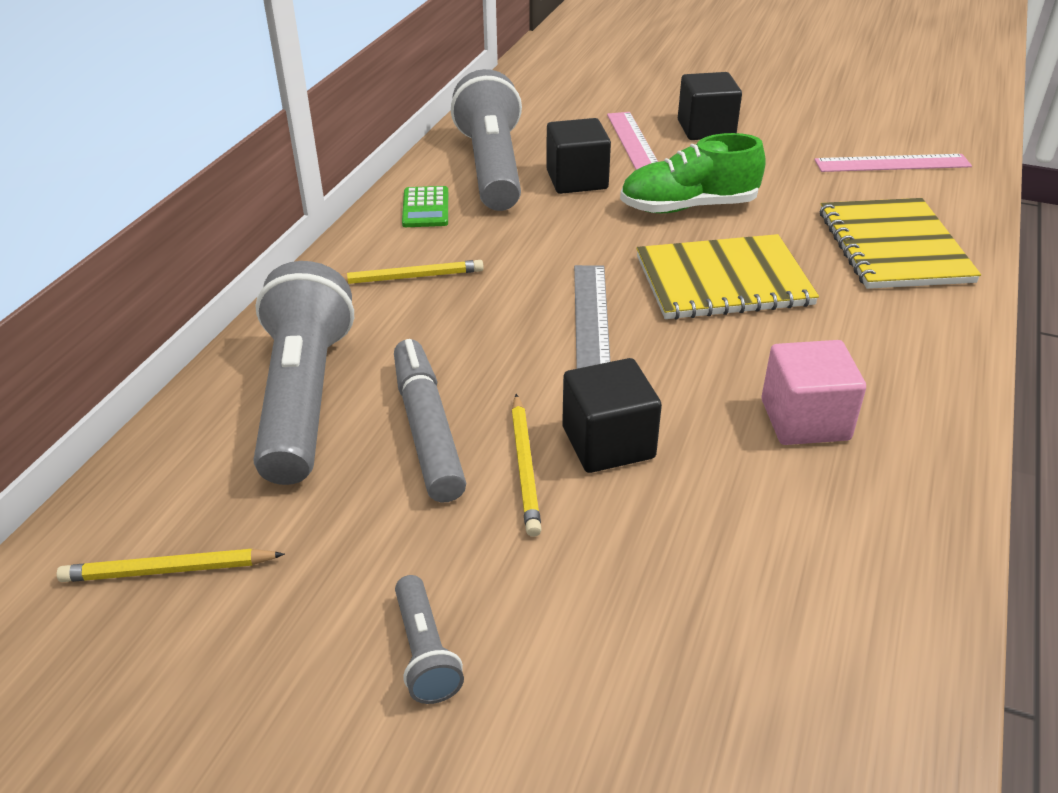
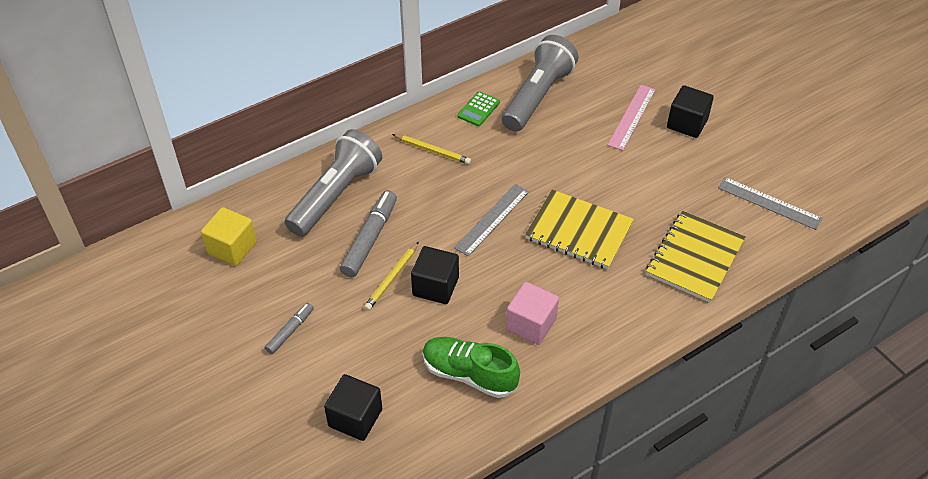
camera: 35 degrees right, 10 degrees up
yellow pencil [57,549,285,582] -> yellow cube [201,207,257,266]
grey flashlight [395,575,464,704] -> grey marker [265,303,314,354]
black cube [546,118,611,194] -> black cube moved to [324,374,382,441]
green shoe [620,133,766,213] -> green shoe moved to [423,337,520,398]
pink ruler [814,154,972,172] -> grey ruler [718,177,822,230]

